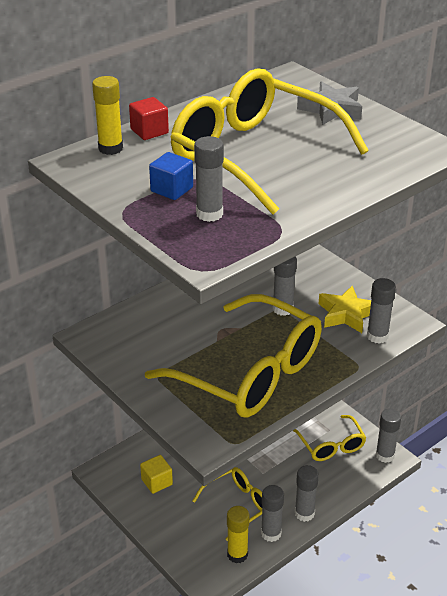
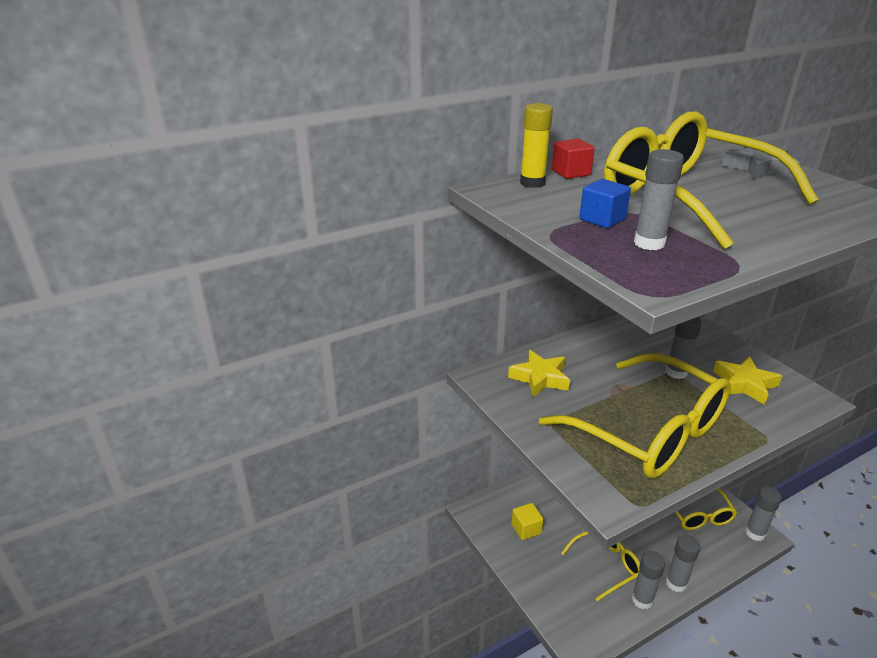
camera: 10 degrees right, 5 degrees down
yellow glue stick [227,506,249,563] -> none
grey glue stick [367,278,396,344] -> none
none -> yellow star [508,350,570,397]

